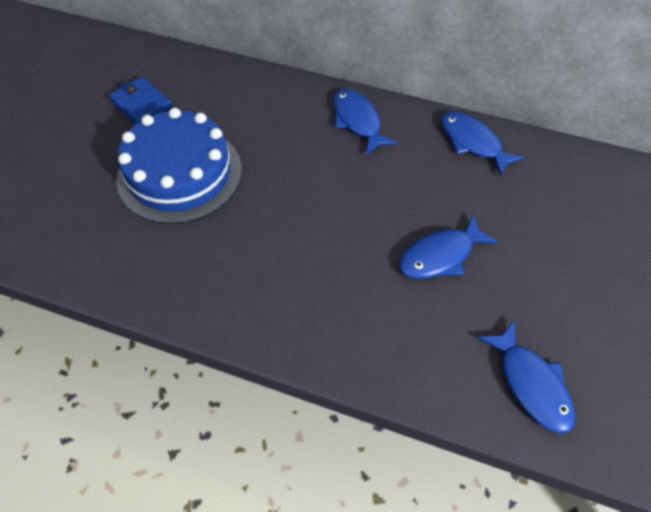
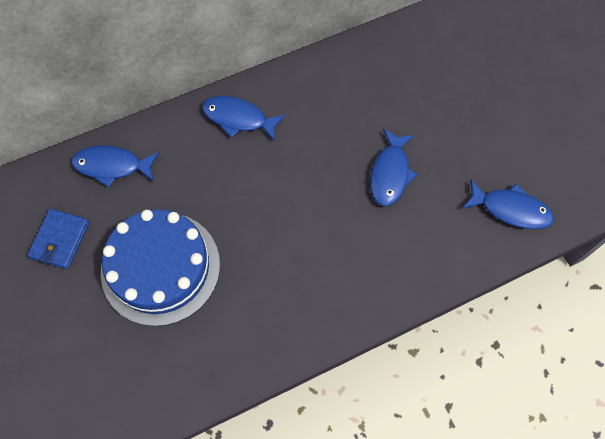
camera: 45 degrees left, 10 degrees up
blue wallet [108,76,173,124] -> blue wallet turned 75 degrees counterclockwise [27,209,89,269]
blue fish [441,111,525,176] -> blue fish moved to [71,146,159,187]

